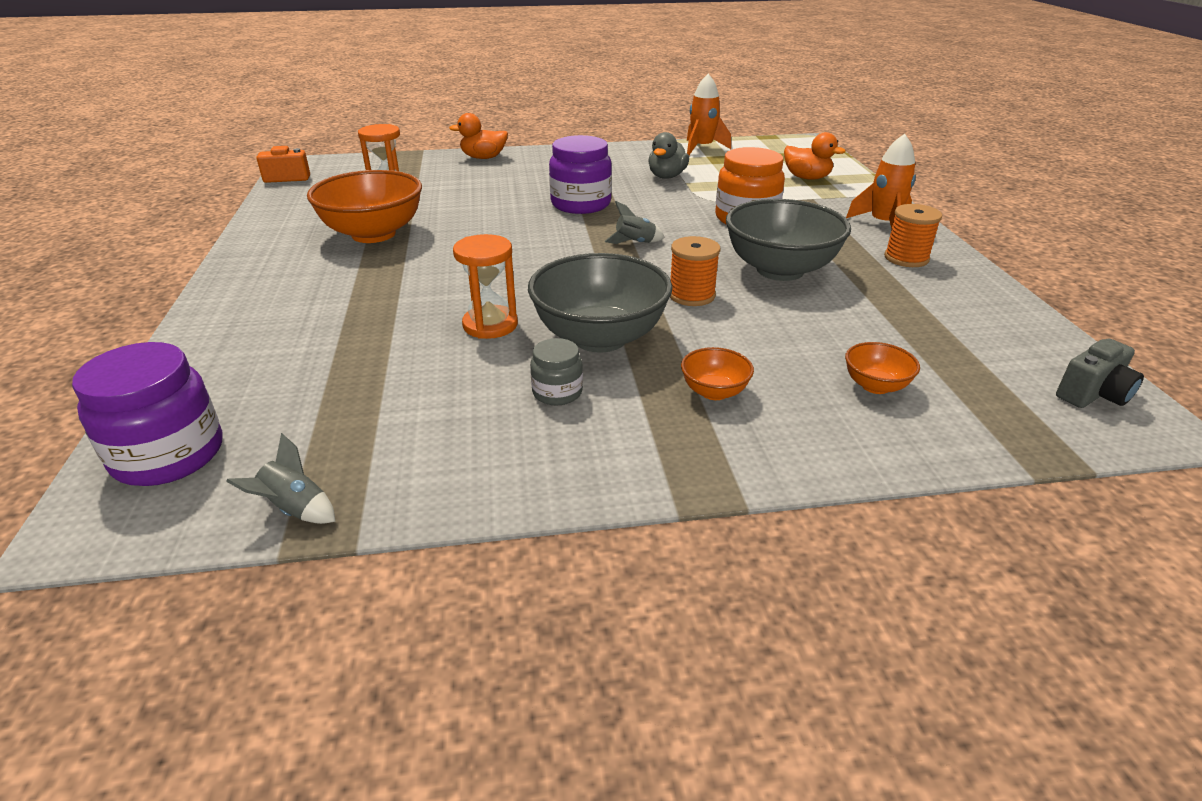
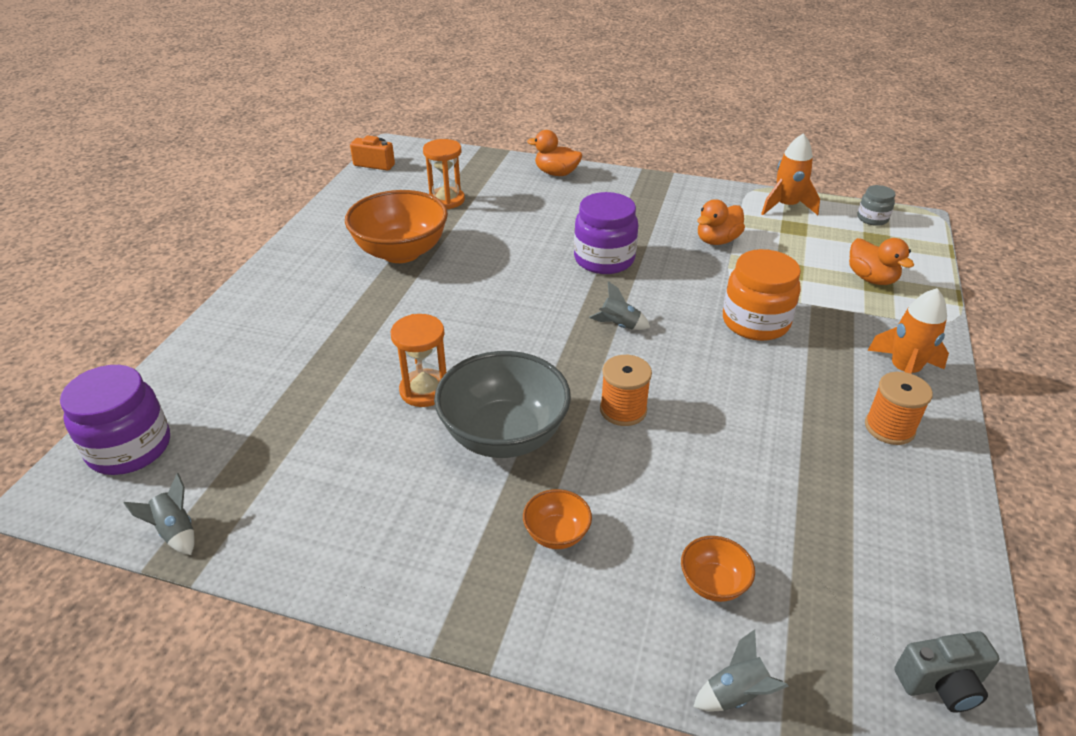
camera: 25 degrees right, 5 degrees up
grey jar [530,338,583,405] -> grey jar moved to [858,185,895,226]
grey duck [648,132,689,179] -> orange duck [697,199,745,245]
grey bowl [726,199,851,281] -> none
none -> grey rocket [693,629,789,711]

